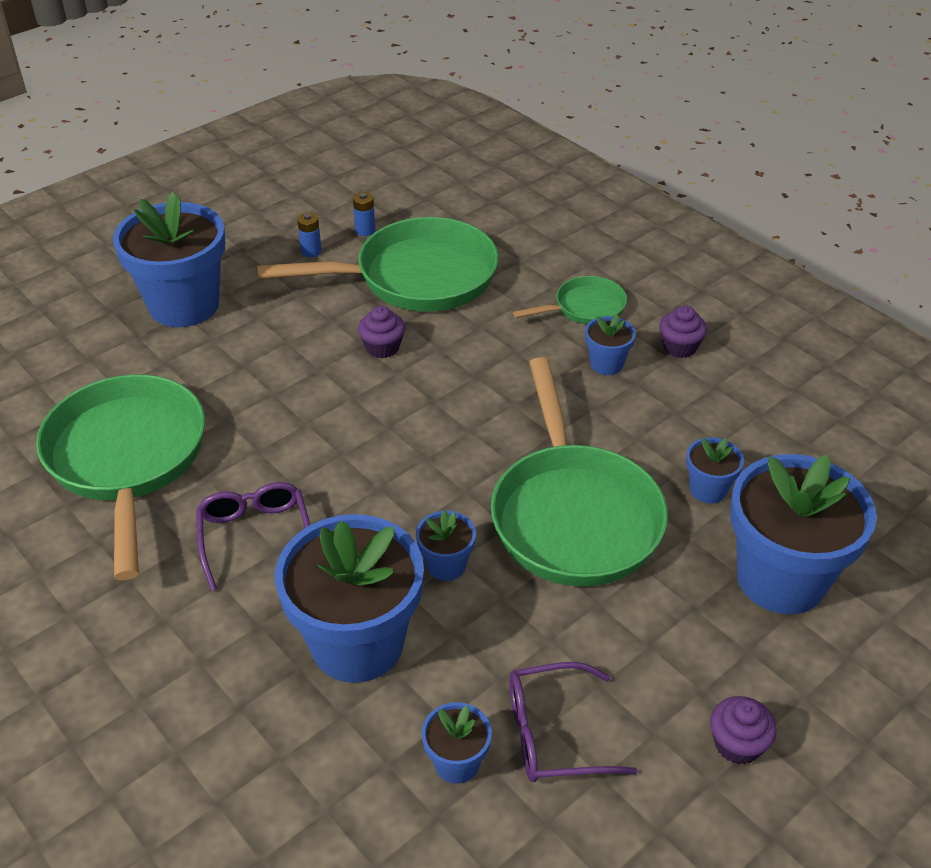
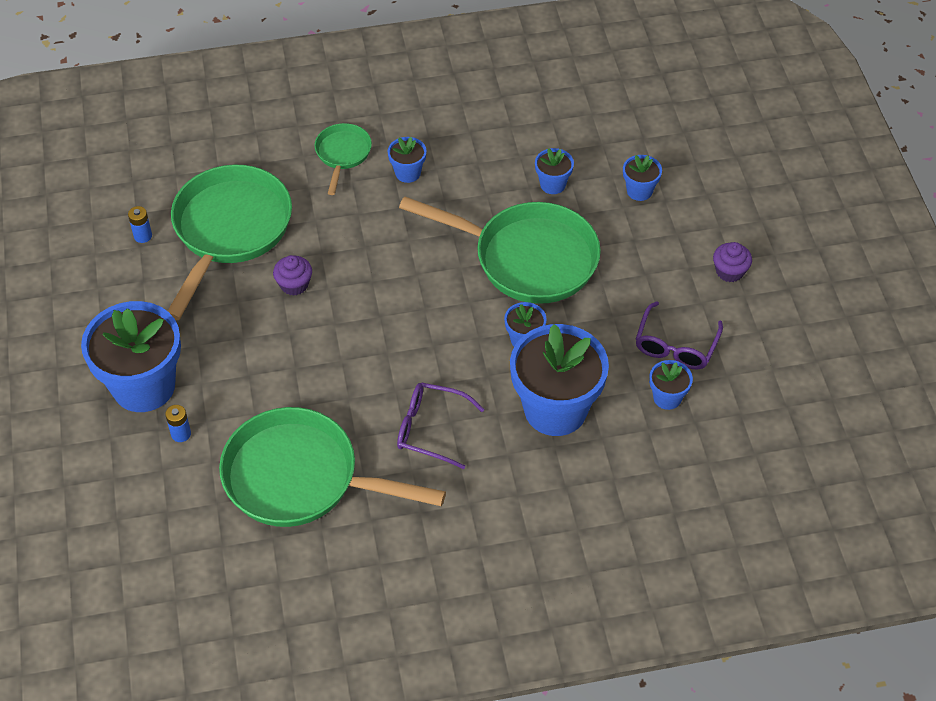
camera: 60 degrees left, 10 degrees up
blue battery [297,212,322,257] -> blue battery moved to [165,405,191,442]
purple cupcake [659,306,707,358] -> none
blue flower pot [730,454,877,614] -> blue flower pot [623,155,662,201], size x0.45

